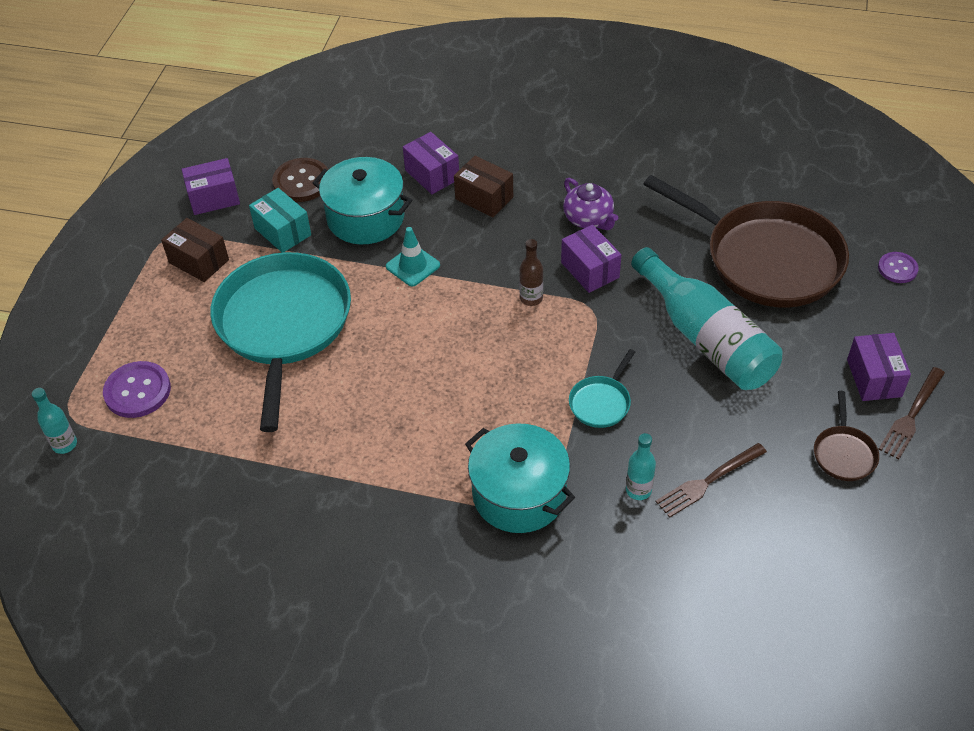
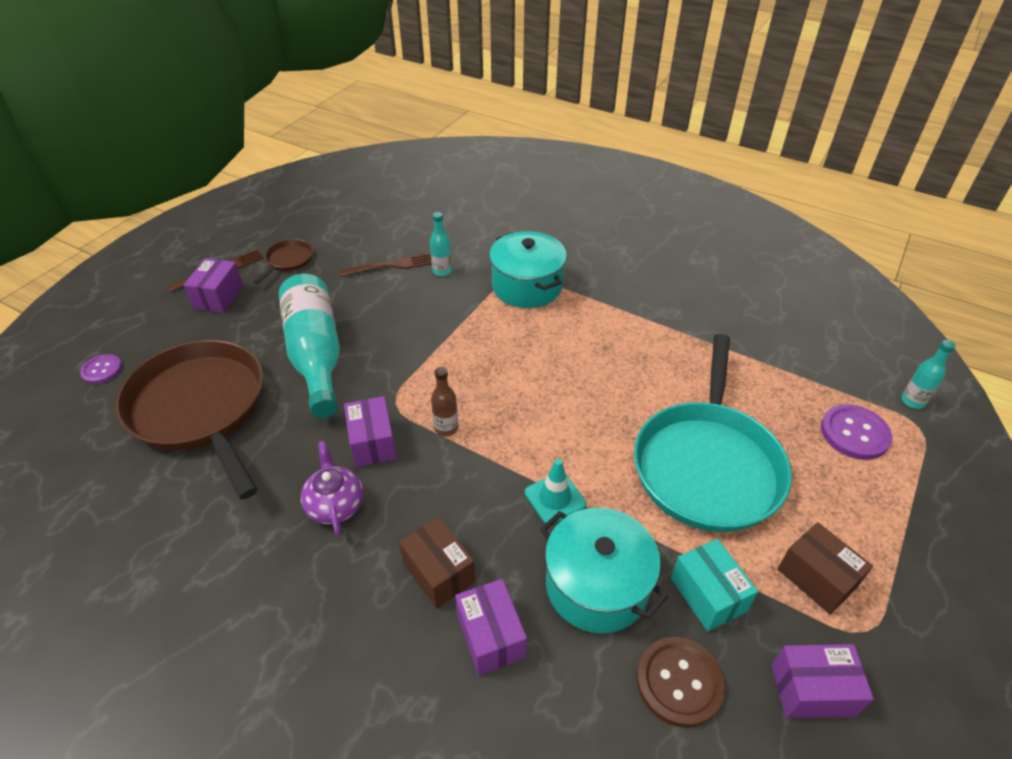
camera: 165 degrees left, 5 degrees down
turquoise pan [569,349,635,428] -> none

